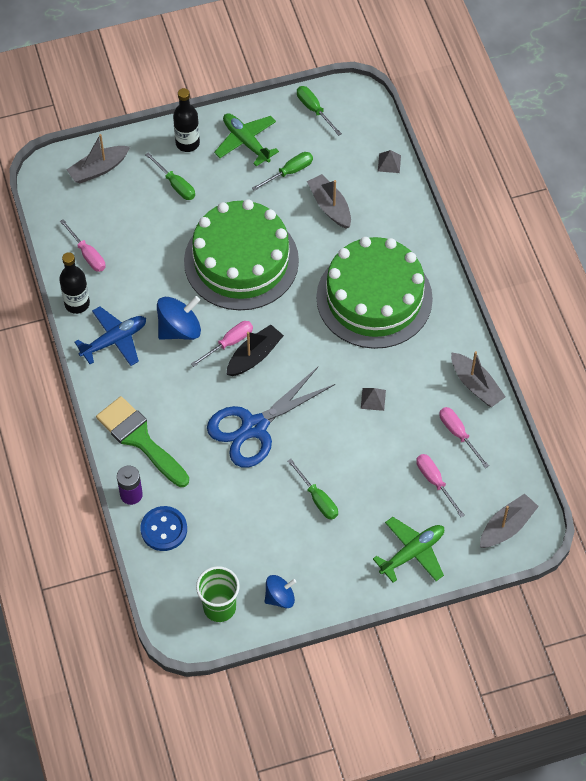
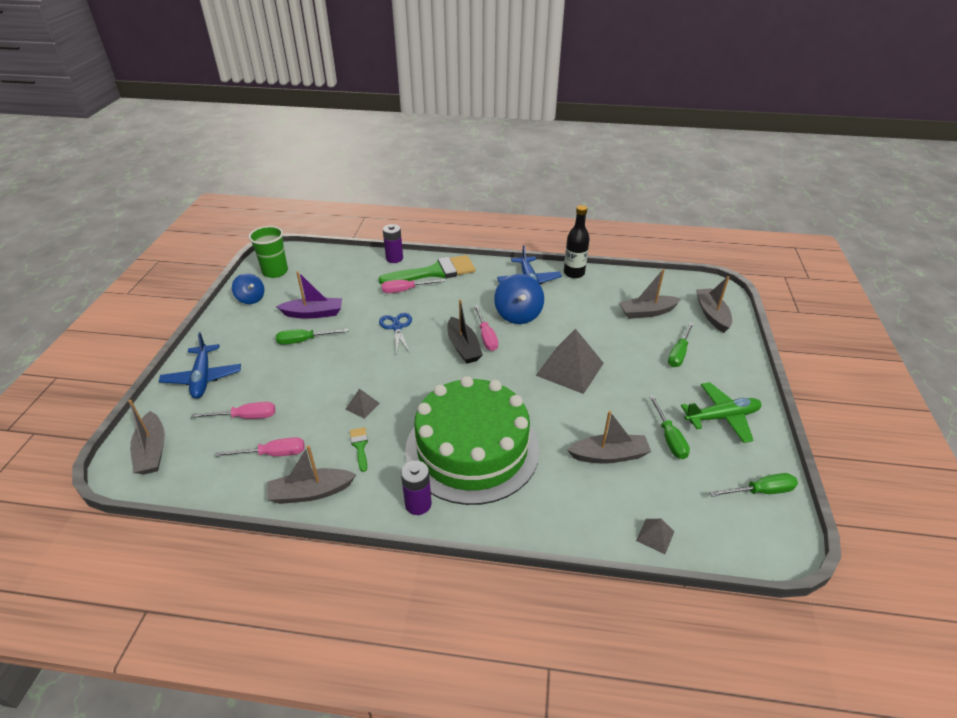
camera: 115 degrees right, 20 degrees down
pink screwdriver [60,219,106,272] -> pink screwdriver moved to [381,279,446,293]
blue button [140,506,187,551] -> none
green screwdriver [145,152,195,200] -> green screwdriver turned 45 degrees counterclockwise [668,323,694,367]
black bottle [173,88,200,152] -> none
green cake [184,199,299,310] -> grey pyramid [535,329,604,394]
blue scissors [207,367,335,468] -> blue scissors [379,313,412,355], size x0.52
blue spinning top [265,575,296,608] -> blue spinning top turned 45 degrees counterclockwise [232,273,264,304]
green plane [373,517,444,583] -> blue plane [159,332,241,399]
none -> purple boat [276,271,342,319]
none -> green brush [350,427,368,472]
none -> purple battery [401,461,432,515]
none -> grey boat [619,269,681,319]

